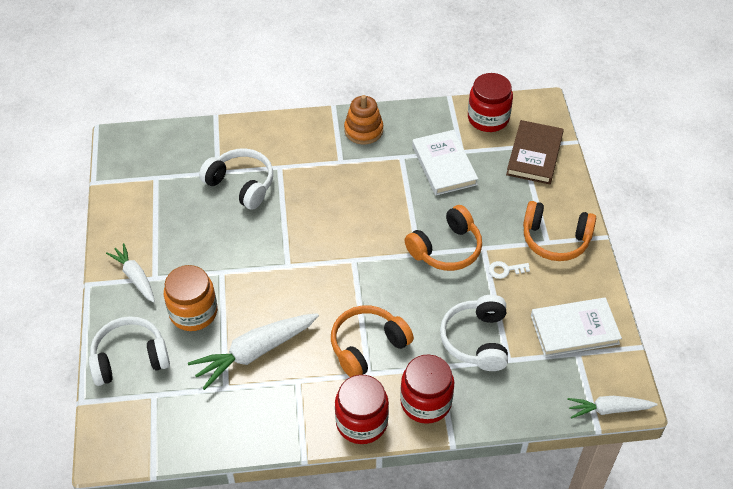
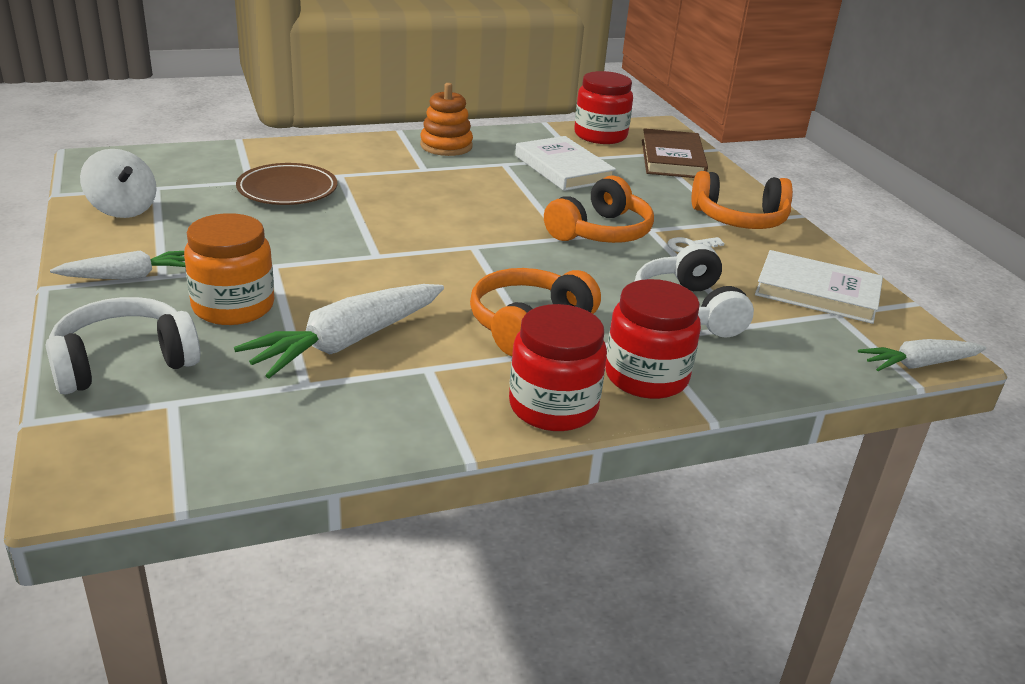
camera: 15 degrees left, 20 degrees down
white carrot [106,243,155,303] -> white carrot turned 120 degrees clockwise [50,250,185,279]
white headphones [199,148,273,210] -> brown plate [236,163,337,205]
white book [531,298,622,357] -> white book turned 45 degrees clockwise [755,250,883,324]
none -> white spinning top [80,149,157,218]

